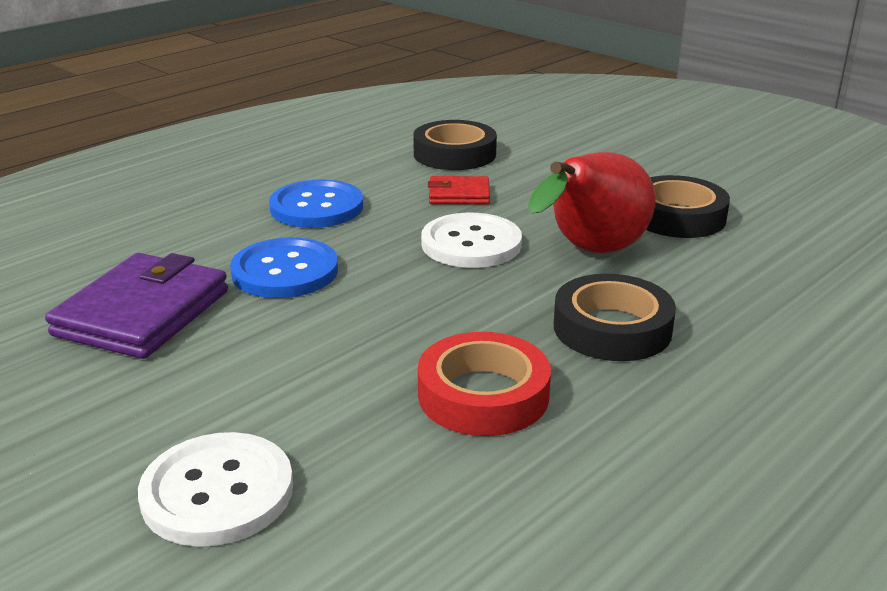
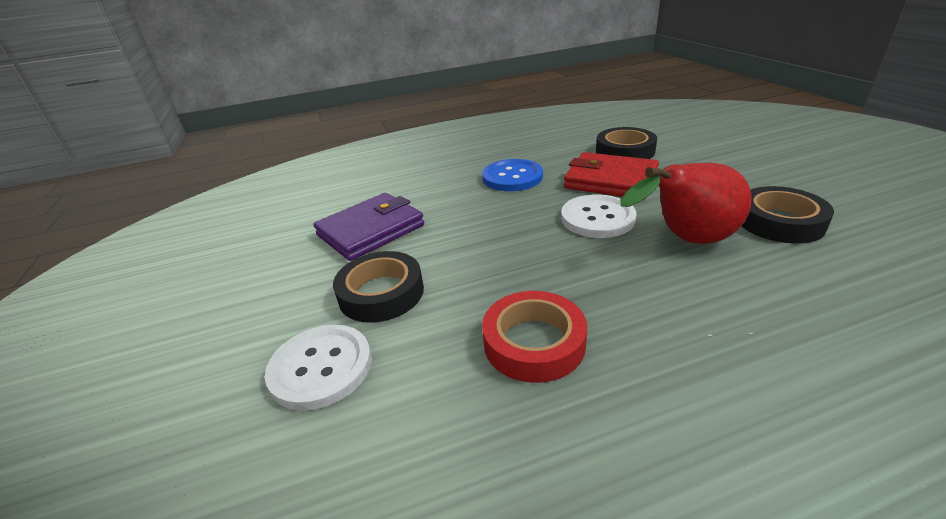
camera: 30 degrees right, 5 degrees up
blue button [230,237,338,298] -> none
red wallet [428,176,490,204] -> red wallet [564,152,659,199], size x1.88
black tape [554,274,676,361] -> black tape moved to [333,251,424,323]

